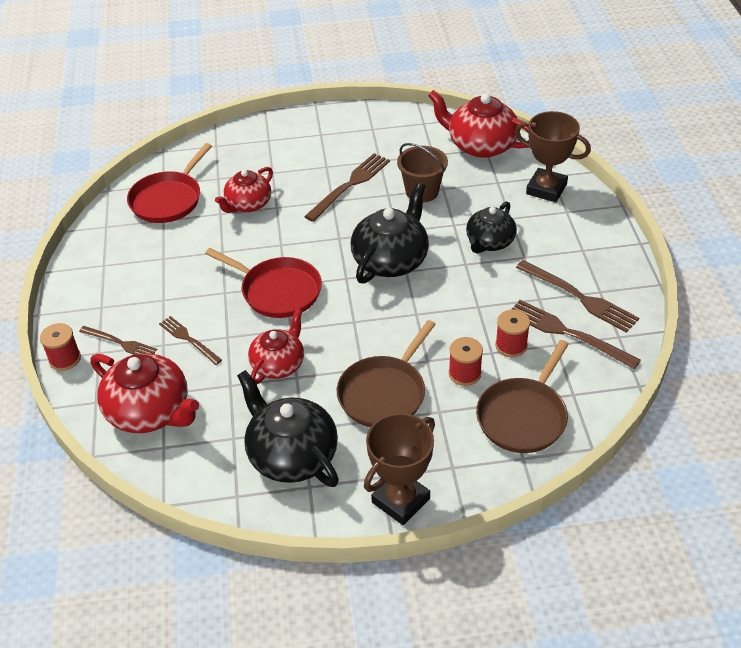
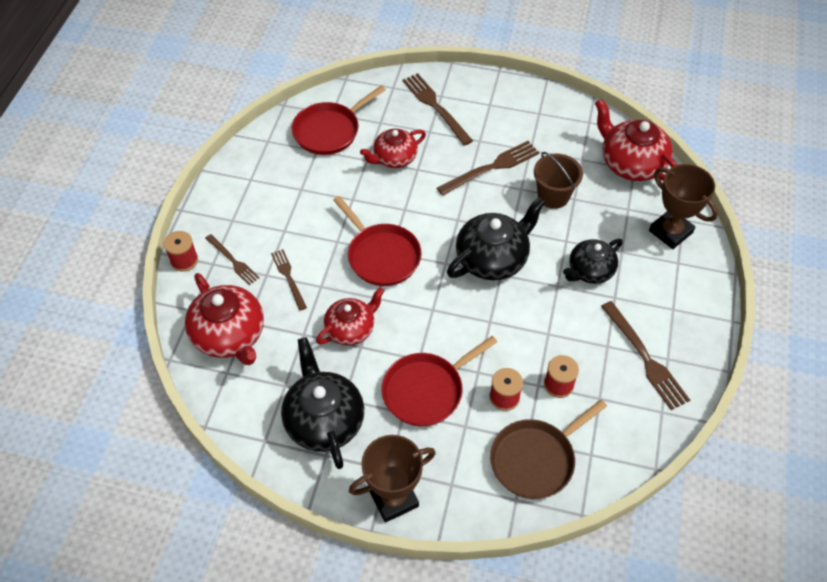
camera: 20 degrees right, 10 degrees up
brown pan [337,320,436,427] -> red pan [382,336,497,426]
brown fork [511,300,641,369] -> brown fork moved to [402,73,473,146]

